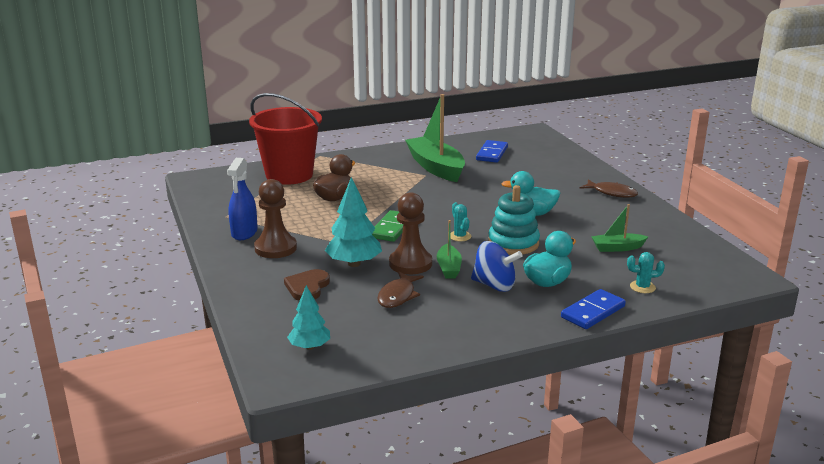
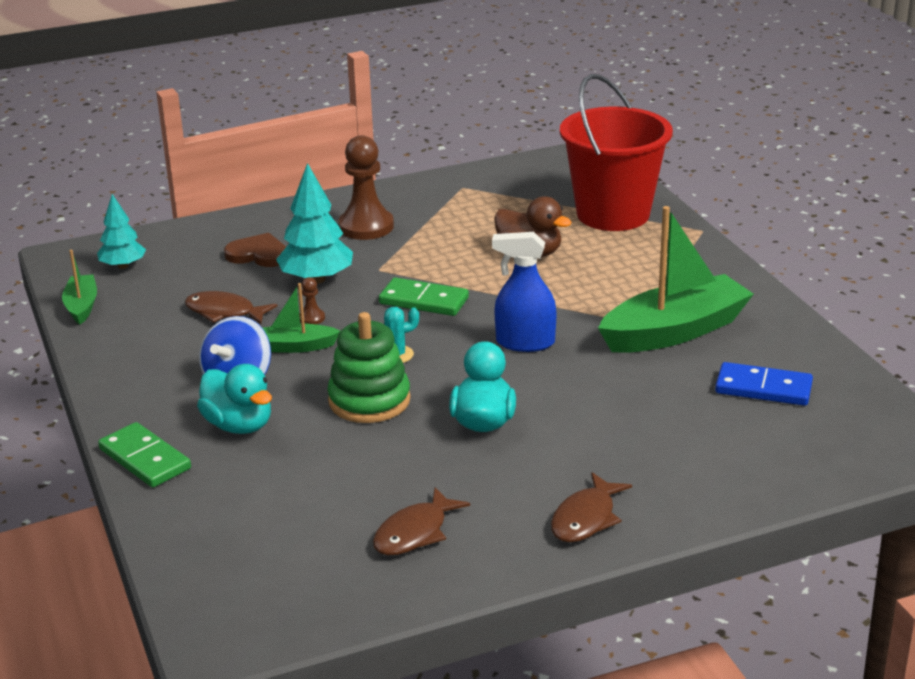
camera: 90 degrees right, 5 degrees up
blue spray bottle [227,158,258,240] -> blue spray bottle moved to [492,232,557,352]
brown pawn [389,192,432,274] -> brown pawn [299,277,325,324], size x0.43
turquoise stacking toy [488,185,540,255] -> green stacking toy [327,312,411,423]
blue domino [561,289,626,329] -> green domino [98,422,191,488]
green boat [591,204,648,252] -> green boat moved to [62,250,97,325]
turquoise cactus [627,252,665,293] -> none
none -> brown fish [373,487,470,555]

